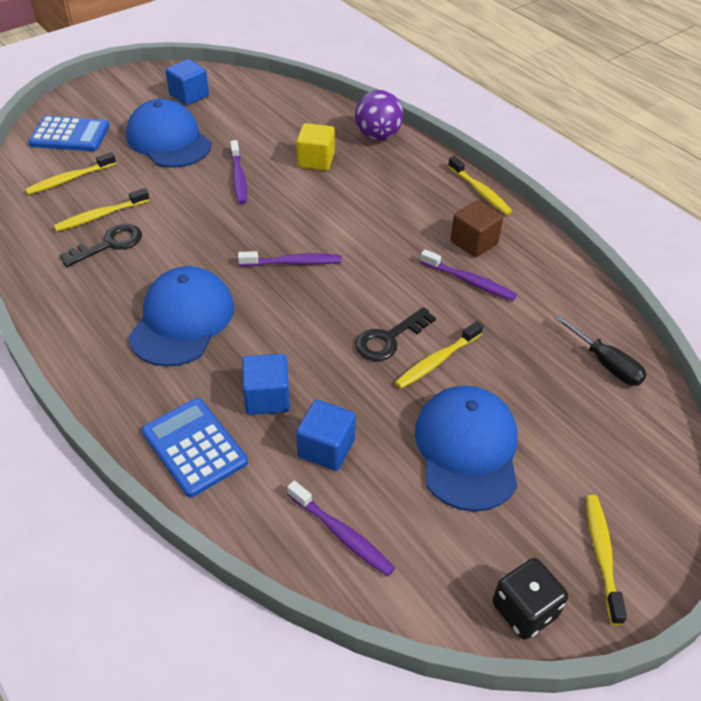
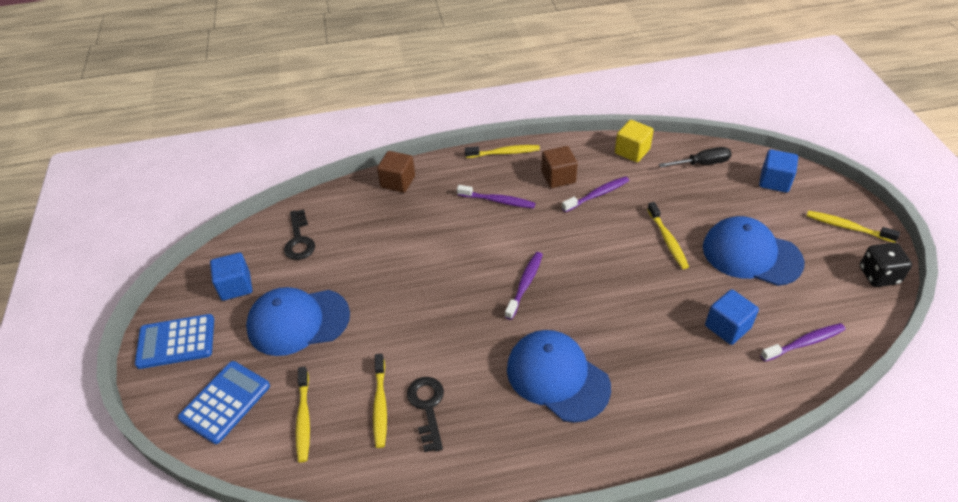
camera: 60 degrees left, 0 degrees up
blue calculator [142,398,248,497] -> blue calculator moved to [135,314,214,369]
purple toothbrush [230,140,247,204] -> purple toothbrush moved to [457,185,536,208]
blue cube [242,354,290,415] -> blue cube moved to [759,149,798,193]
yellow cube [296,123,335,171] -> yellow cube moved to [615,120,654,162]
purple ball [355,90,403,141] -> brown cube [377,151,415,193]
black key [355,307,436,361] -> black key moved to [284,210,315,260]

